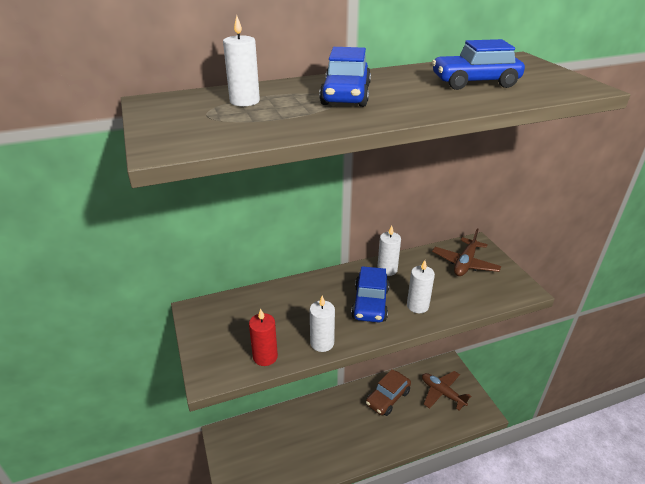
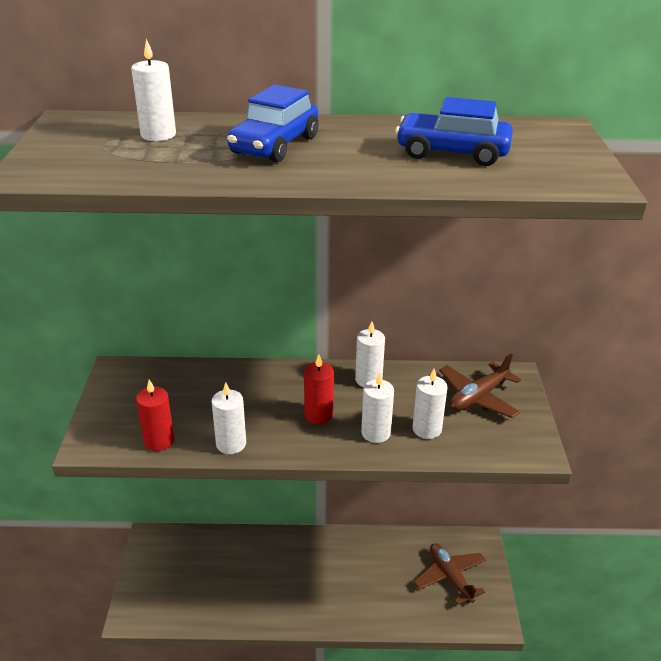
camera: 20 degrees right, 0 degrees up
blue car [351,266,390,323] -> red candle [304,355,334,424]
brown car [366,369,411,416] -> none
none -> white candle [413,369,448,439]

